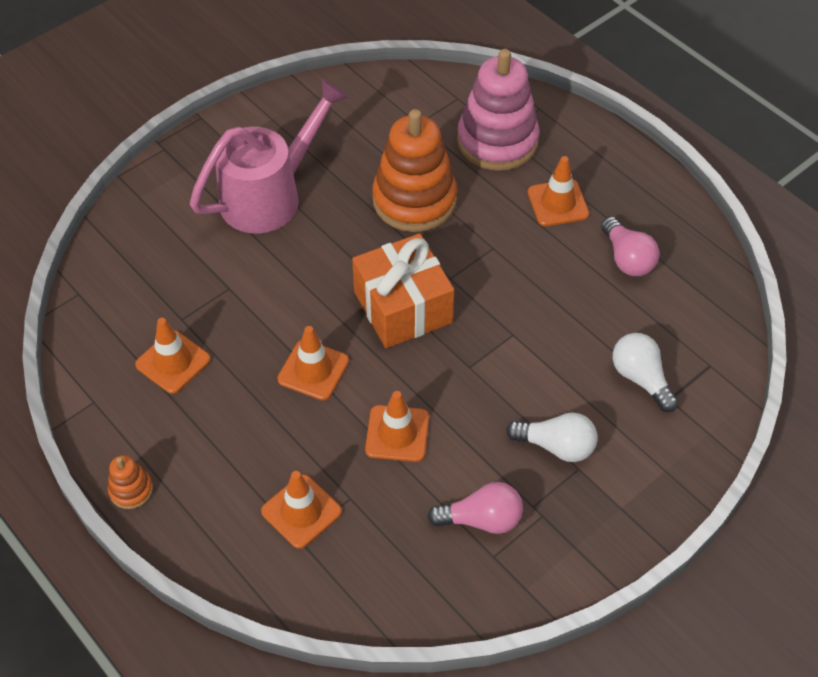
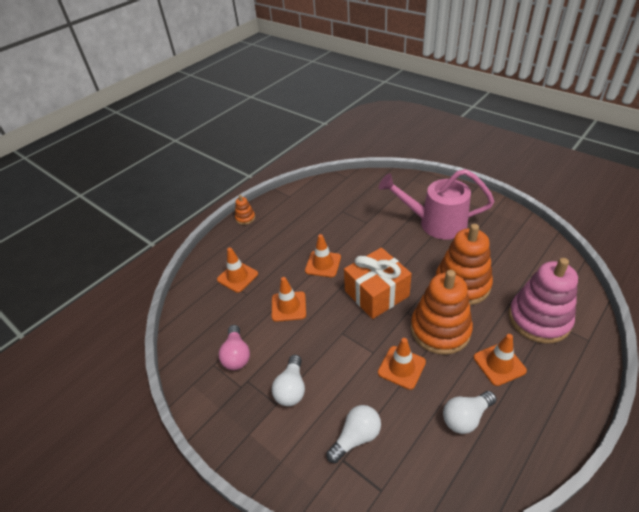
camera: 85 degrees right, 10 degrees down
orange traffic cone [135,318,210,394] -> orange traffic cone moved to [378,338,426,390]
pink watering can [190,78,349,234] -> pink watering can turned 150 degrees clockwise [378,169,495,240]
pink light bulb [601,217,659,276] -> white light bulb [443,391,497,434]
none -> orange stacking toy [411,270,473,355]

